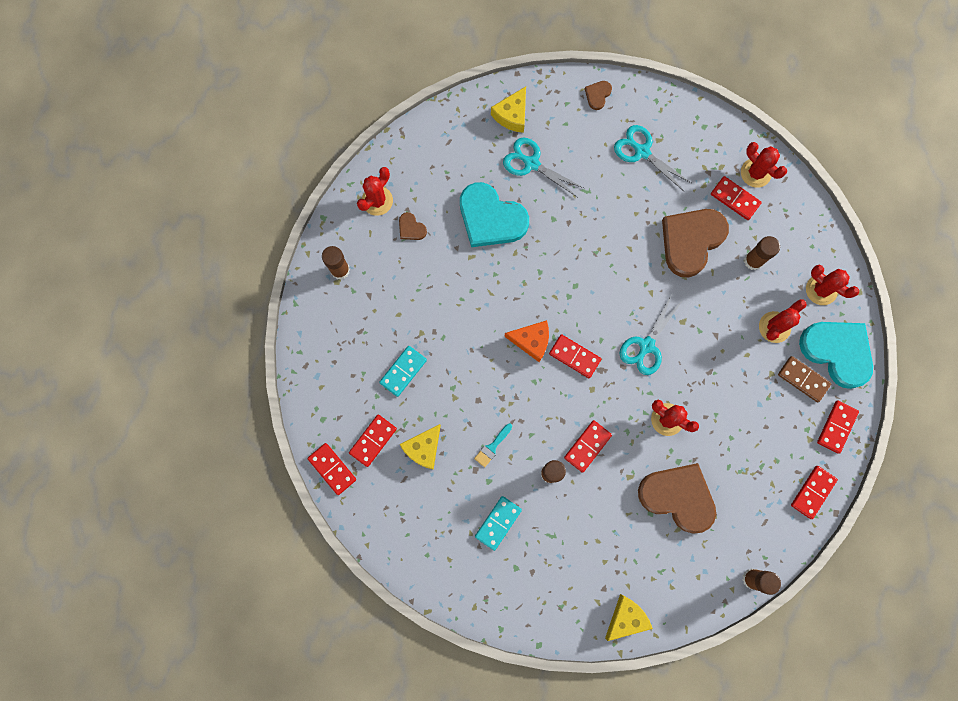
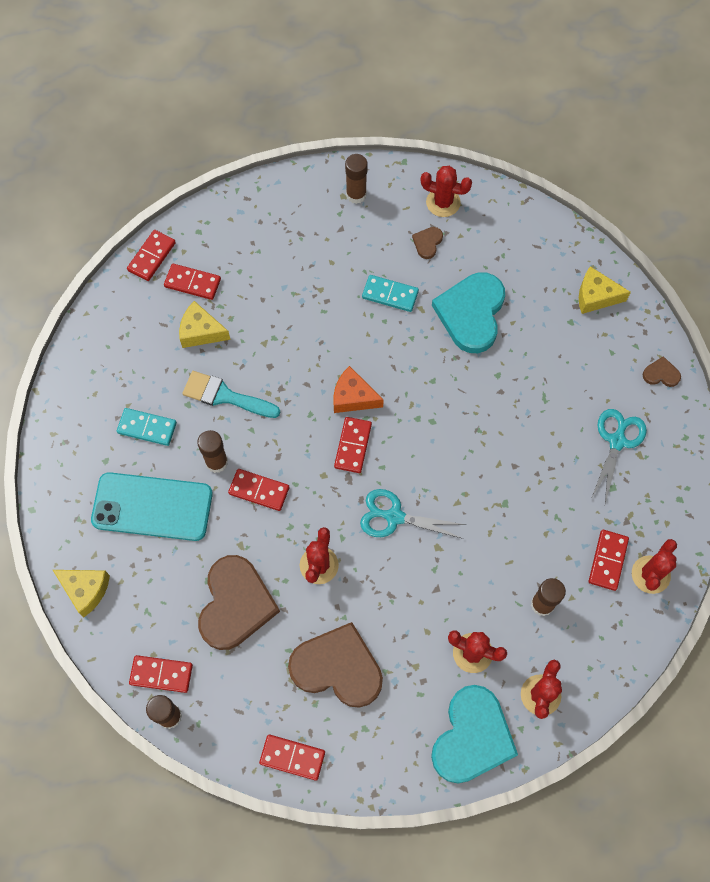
camera: 70 degrees right, 10 degrees down
turquoise domino [379,346,427,397] -> turquoise domino moved to [362,275,419,312]
turquoise brush [474,424,512,467] -> turquoise brush [182,371,281,418], size x1.77
turquoise scissors [503,137,584,197] -> none
orange cheese [504,320,549,362] -> orange cheese turned 120 degrees clockwise [333,366,384,413]
brown heart [662,209,729,278] -> brown heart moved to [288,622,383,708]
brown domino [778,356,831,402] -> none
red domino [817,400,859,454] -> red domino moved to [129,655,193,693]
none -> turquoise phone [91,472,213,541]

